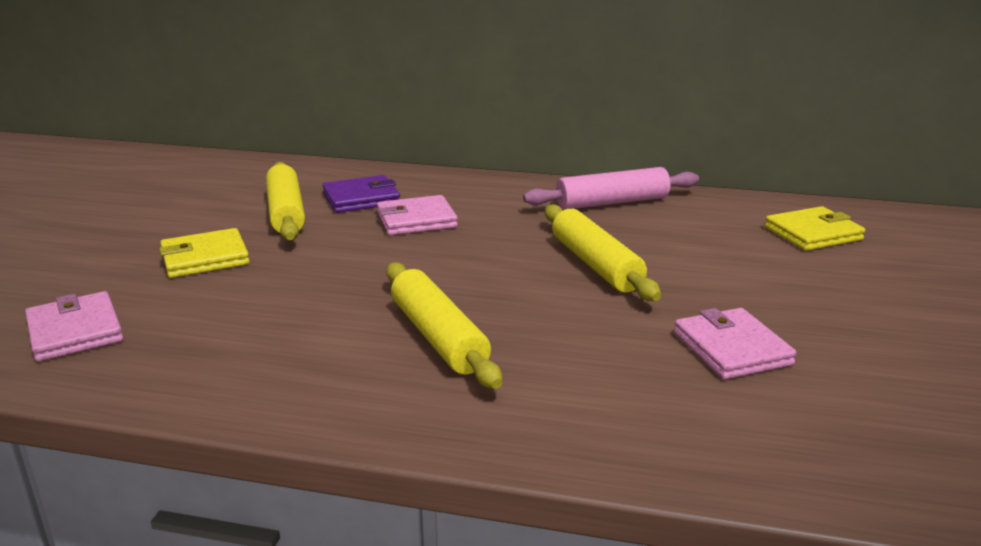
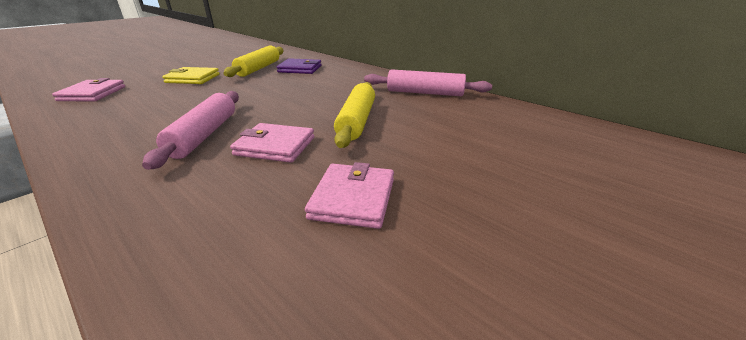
camera: 30 degrees right, 5 degrees up
pink wallet [377,195,458,235] -> pink wallet moved to [230,123,314,163]
yellow rolling pin [386,263,502,389] -> pink rolling pin [142,91,239,170]
yellow wallet [765,206,865,251] -> none

